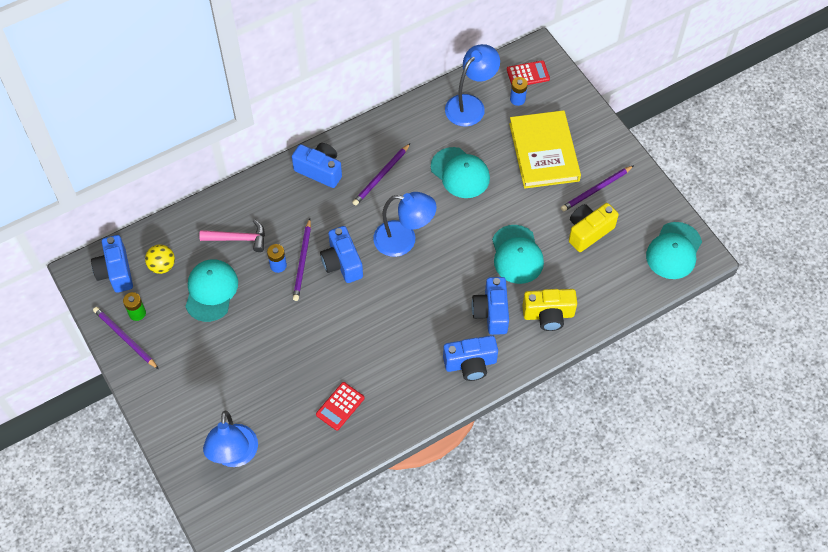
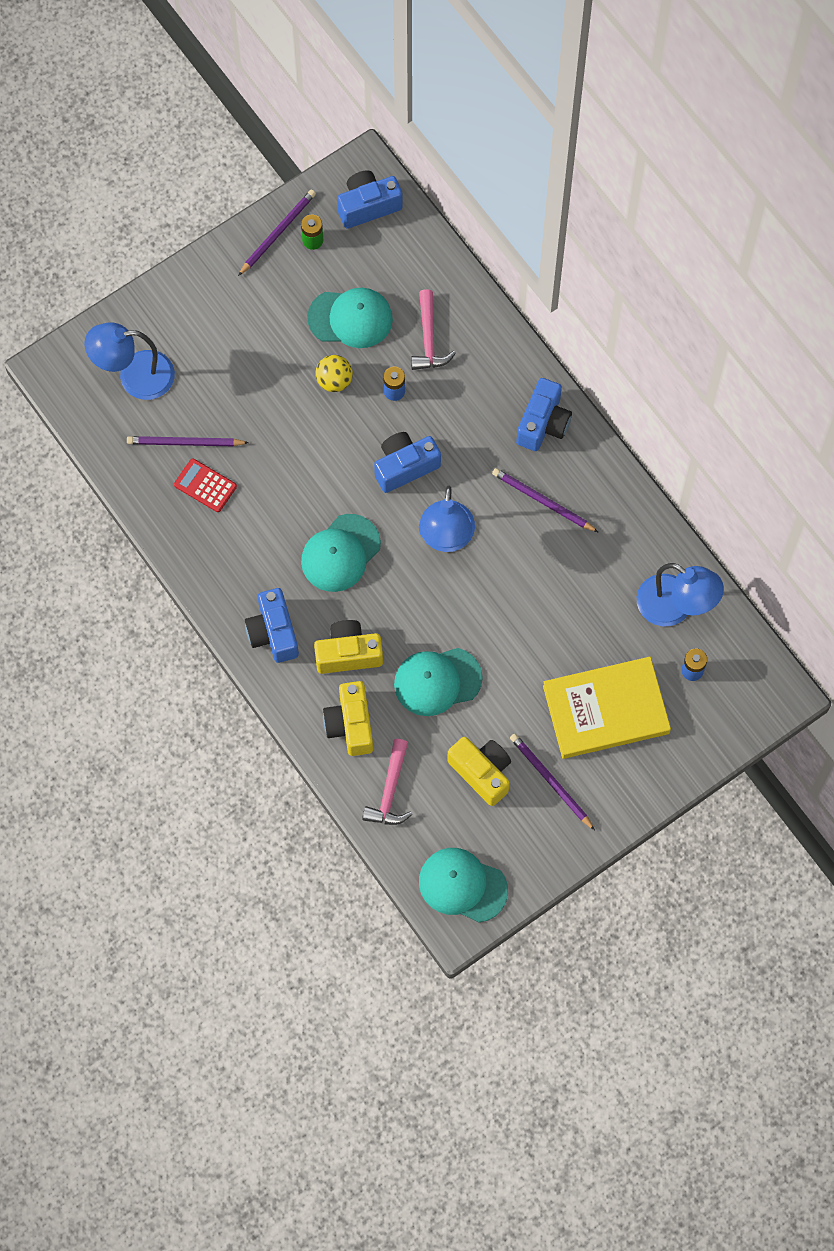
camera: 85 degrees right, 10 degrees up
yellow ball [145,244,175,274] -> yellow ball moved to [316,355,353,392]
purple pencil [293,218,311,301] -> purple pencil moved to [127,436,249,446]
turquoise cap [431,147,490,198] -> turquoise cap moved to [301,514,381,592]
blue camera [471,277,509,335] -> yellow camera [314,620,383,674]
red calculator [507,60,550,85] -> none
none -> pink hammer [362,739,412,825]

